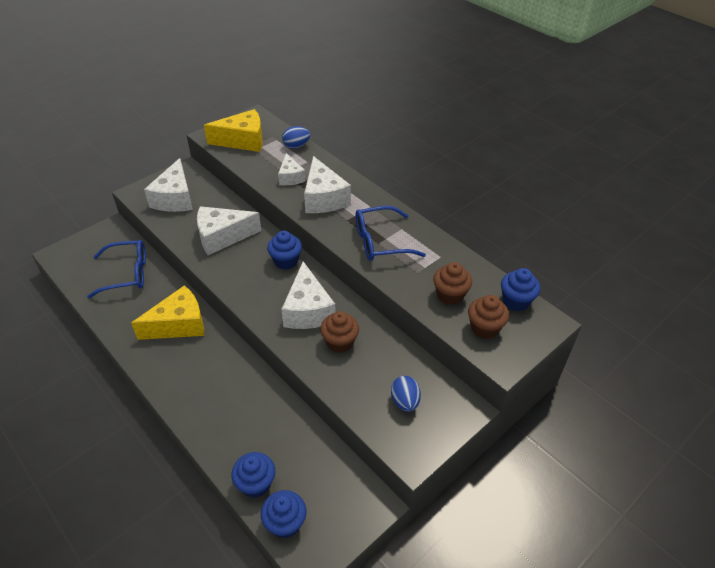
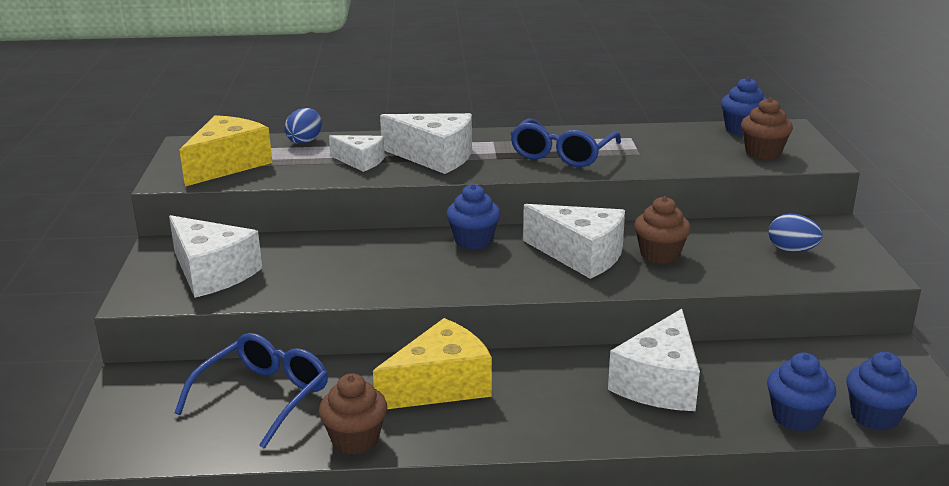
camera: 50 degrees left, 20 degrees down
yellow cheese [131,285,204,340] -> yellow cheese turned 45 degrees clockwise [373,318,492,409]
white cheese [197,206,261,255] -> white cheese moved to [608,309,700,411]
brown cupcake [433,262,472,305] -> brown cupcake moved to [319,373,387,455]

